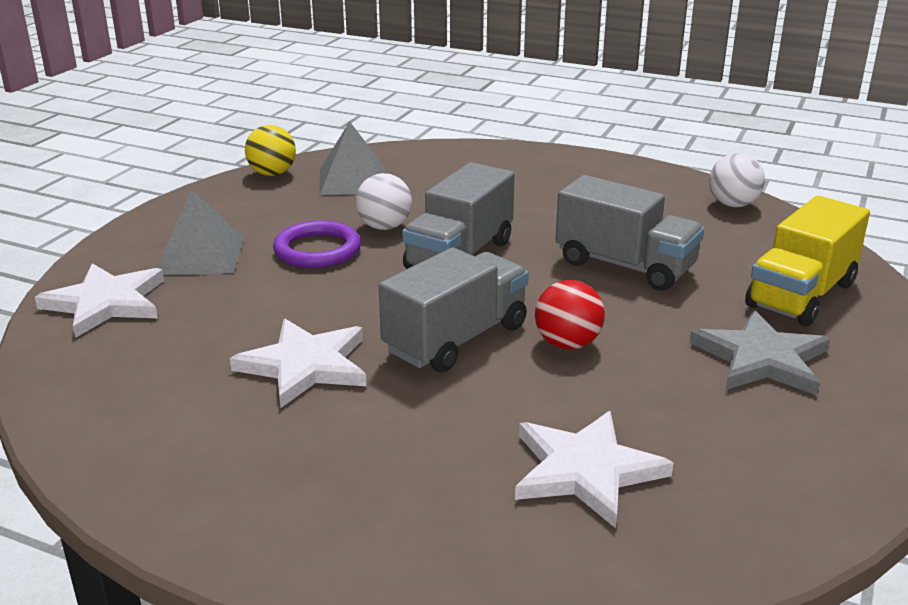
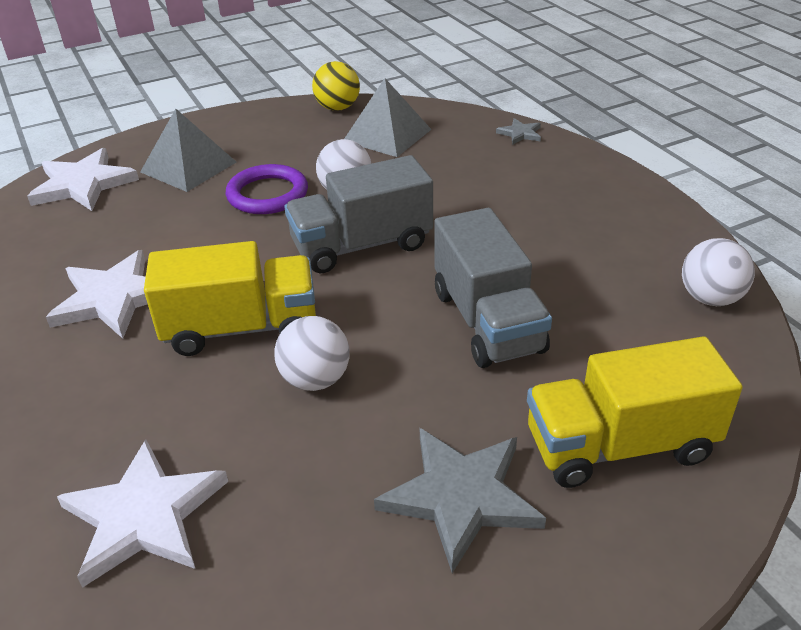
camera: 40 degrees right, 10 degrees up
grey truck [379,247,529,372] -> yellow truck [144,241,316,356]
red ball [535,280,605,349] -> white ball [274,316,350,391]
none -> grey star [496,118,541,145]

